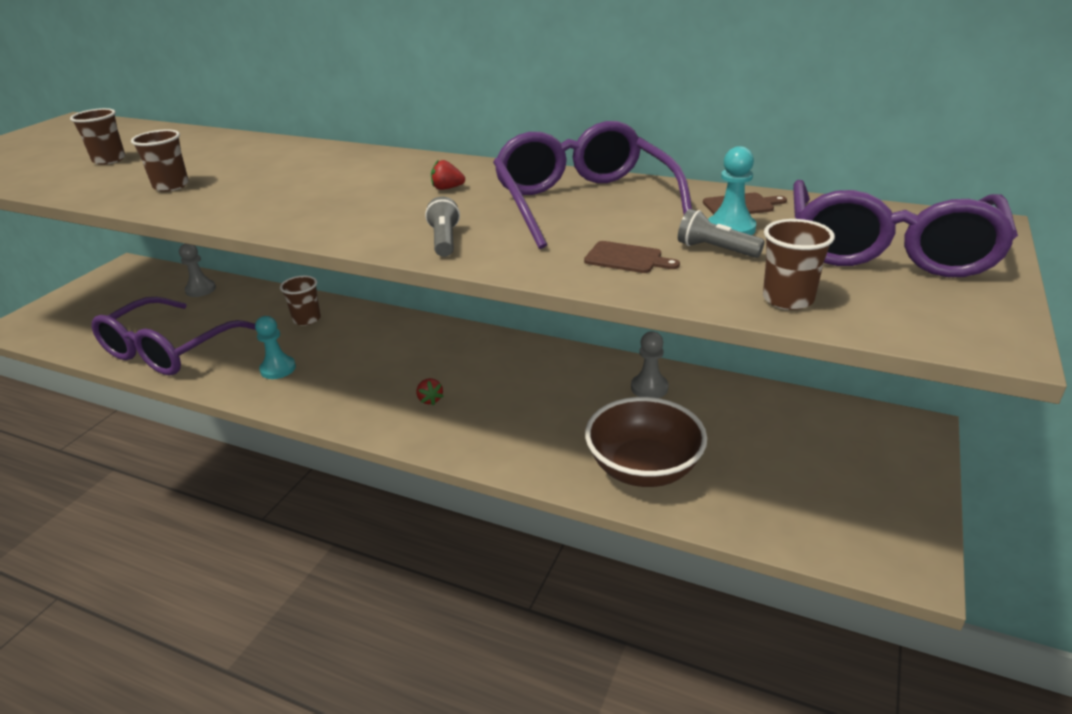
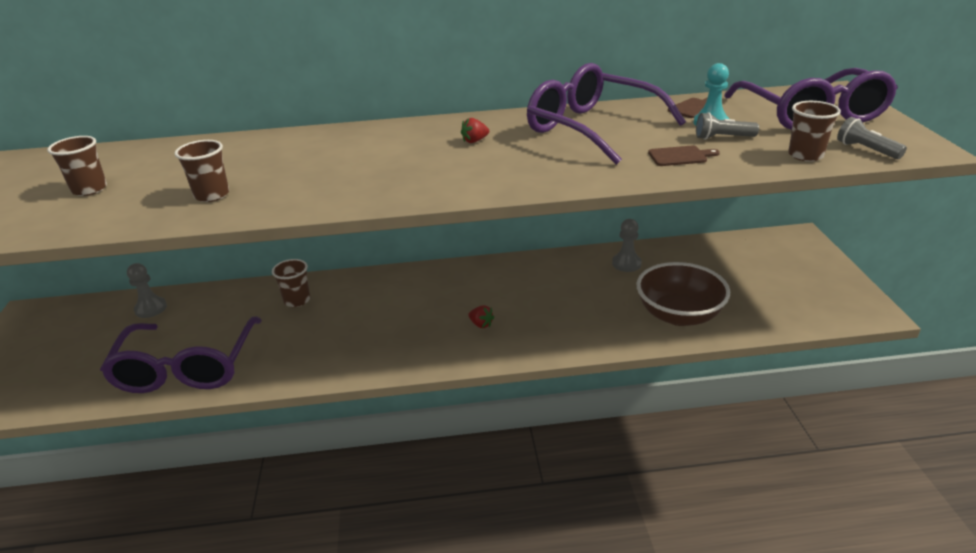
camera: 30 degrees left, 0 degrees up
turquoise pawn [255,316,296,379] -> none
grey flashlight [425,197,460,257] -> grey flashlight moved to [837,117,907,159]

